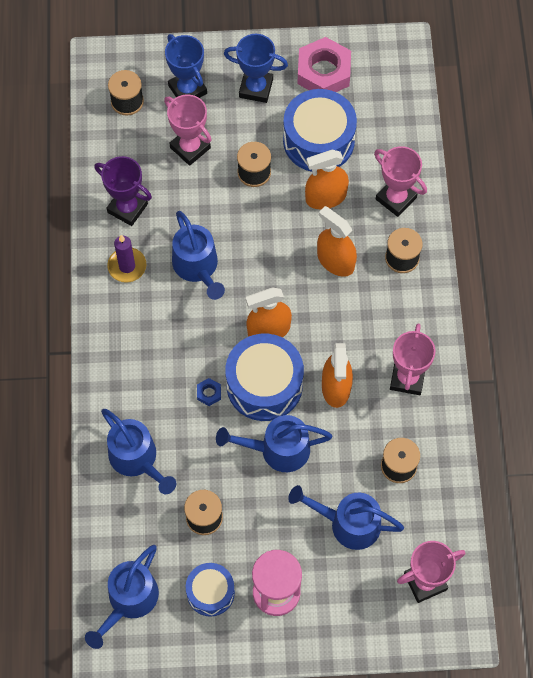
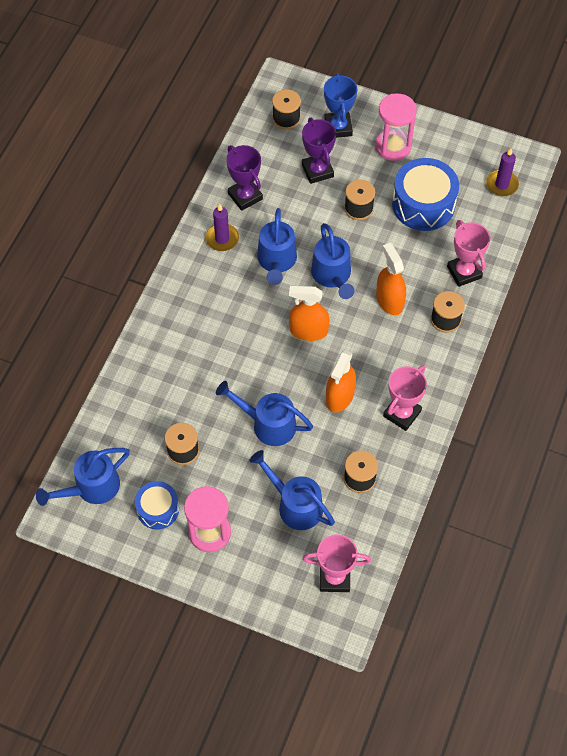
camera: 25 degrees right, 5 degrees down
blue watering can [101,409,176,494] -> blue watering can moved to [311,223,355,299]
pink trophy [164,95,212,166] -> purple trophy [302,118,336,184]
blue nut [197,378,221,406] -> none
blue trophy [224,34,288,103] -> pink hourglass [375,94,417,161]
blue drum [225,334,304,421] -> none
pink nut [297,37,351,92] -> none
orange spray bottle [305,150,349,209] -> none
none -> purple candle [486,148,519,196]

